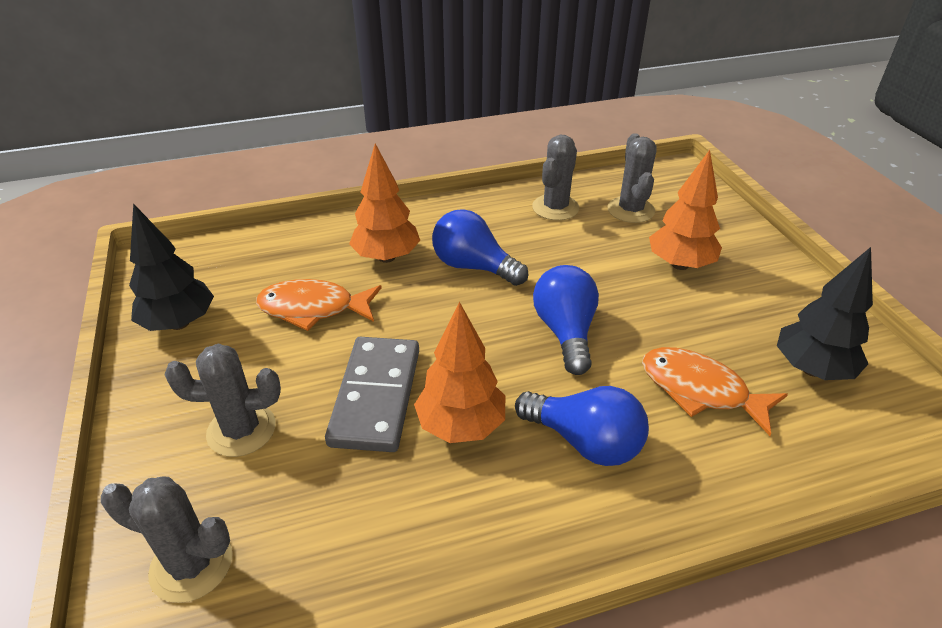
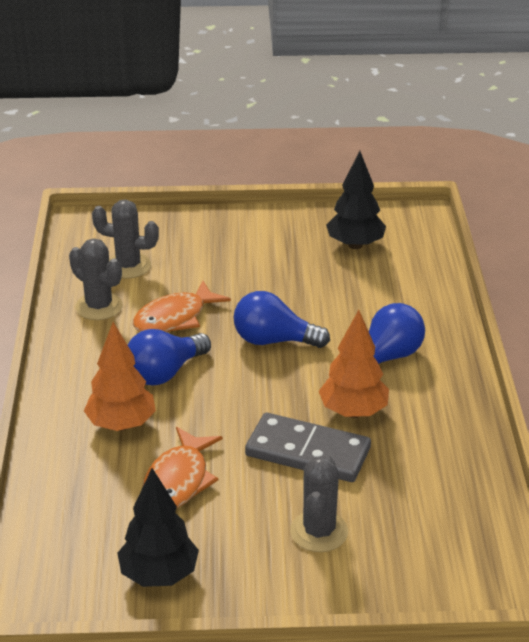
camera: 75 degrees left, 5 degrees down
grey cactus [101,476,232,603] -> none
orange fish [642,347,788,436] -> orange fish moved to [133,281,231,332]
orange tree [649,150,722,270] -> none

